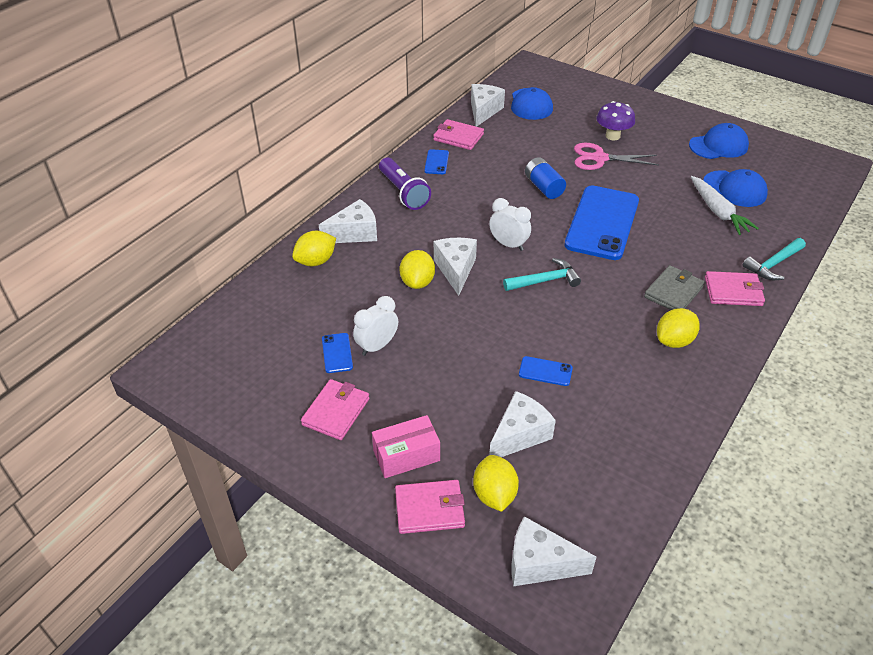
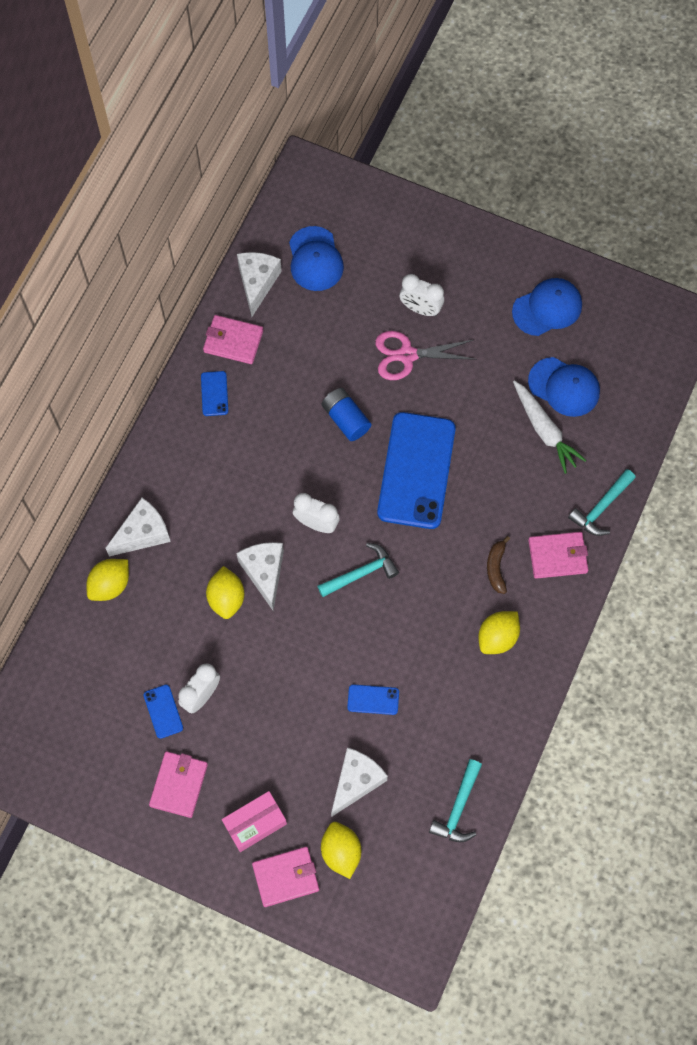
camera: 10 degrees left, 25 degrees up
purple flashlight [379,158,431,210] -> none
white cheese [512,516,596,586] -> none
purple mushroom [597,101,635,141] -> white clock [400,274,444,316]
grey wallet [644,265,705,310] -> brown banana [487,536,510,594]
none -> turquoise hammer [429,759,482,842]

